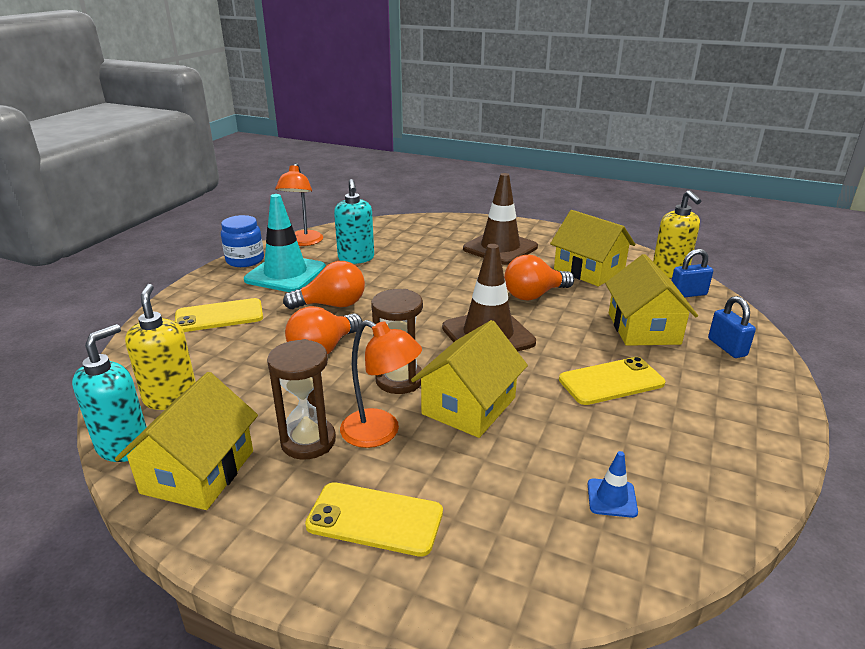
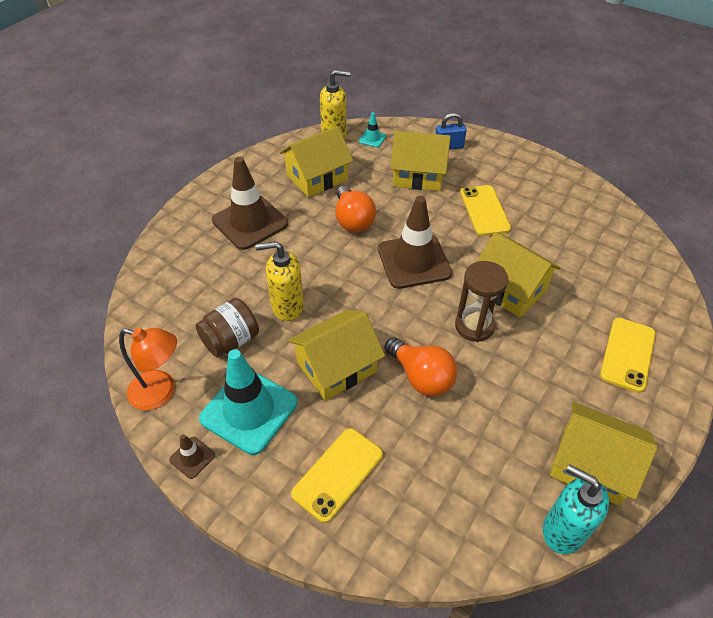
camera: 80 degrees left, 20 degrees up
yellow soap dispenser [125,284,196,410] -> yellow soap dispenser moved to [255,241,304,321]
yellow phone [175,298,263,332] -> yellow phone turned 45 degrees clockwise [291,428,383,523]
blue jar [221,215,264,267] -> brown traffic cone [169,434,215,479]
brown hourglass [267,339,336,460] -> none
orange light bulb [283,261,365,309] -> yellow house [288,310,385,401]
turquoise soap dispenser [334,179,374,264] -> brown jar [195,298,259,357]
orange lamp [340,320,422,448] -> none
blue traffic cone [588,451,638,518] -> none
blue padlock [671,249,713,297] -> turquoise traffic cone [359,112,386,148]

